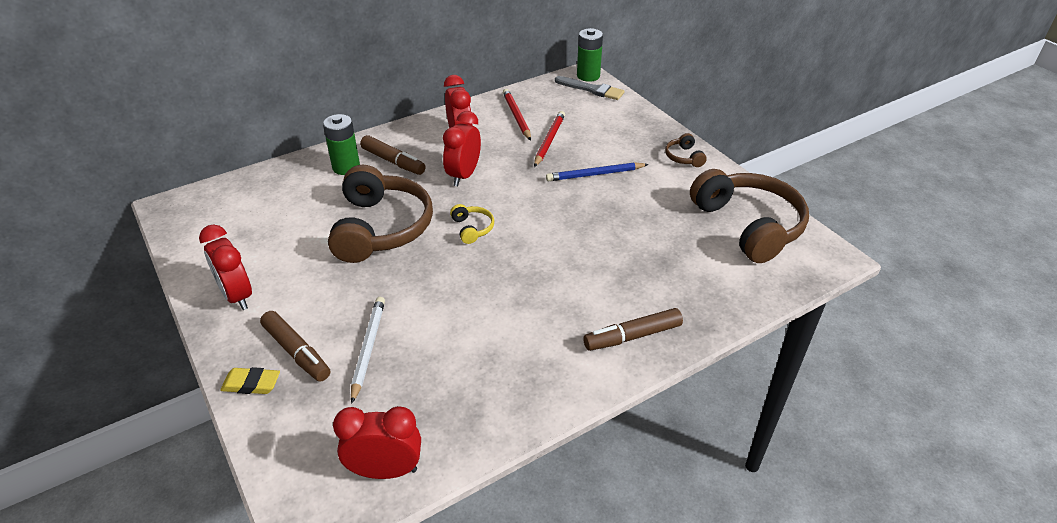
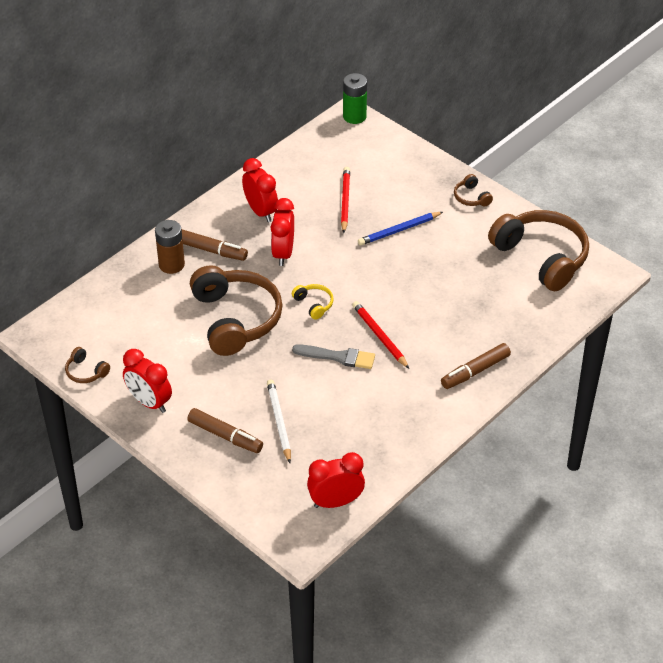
camera: 15 degrees left, 5 degrees up
yellow eraser [220,367,280,394] -> none
green battery [323,114,360,175] -> brown battery [155,220,185,274]
red pencil [503,89,531,141] -> red pencil moved to [352,301,409,369]
grey brush [555,76,624,100] -> grey brush moved to [292,344,375,369]
none -> brown headphones [65,347,110,383]

